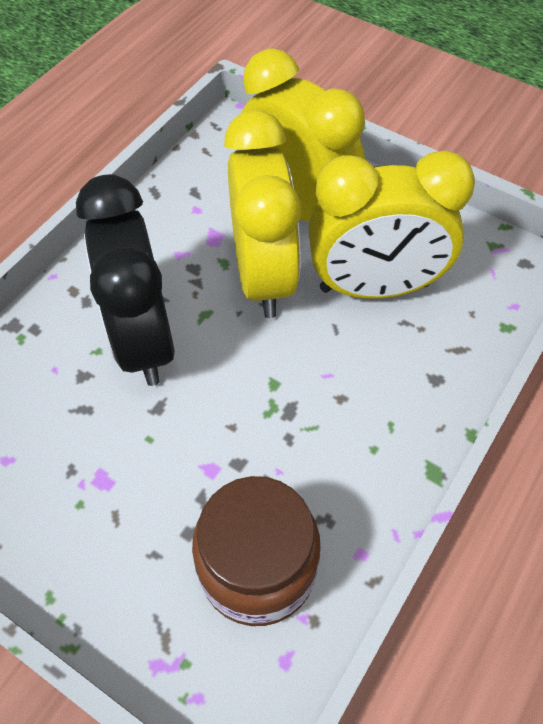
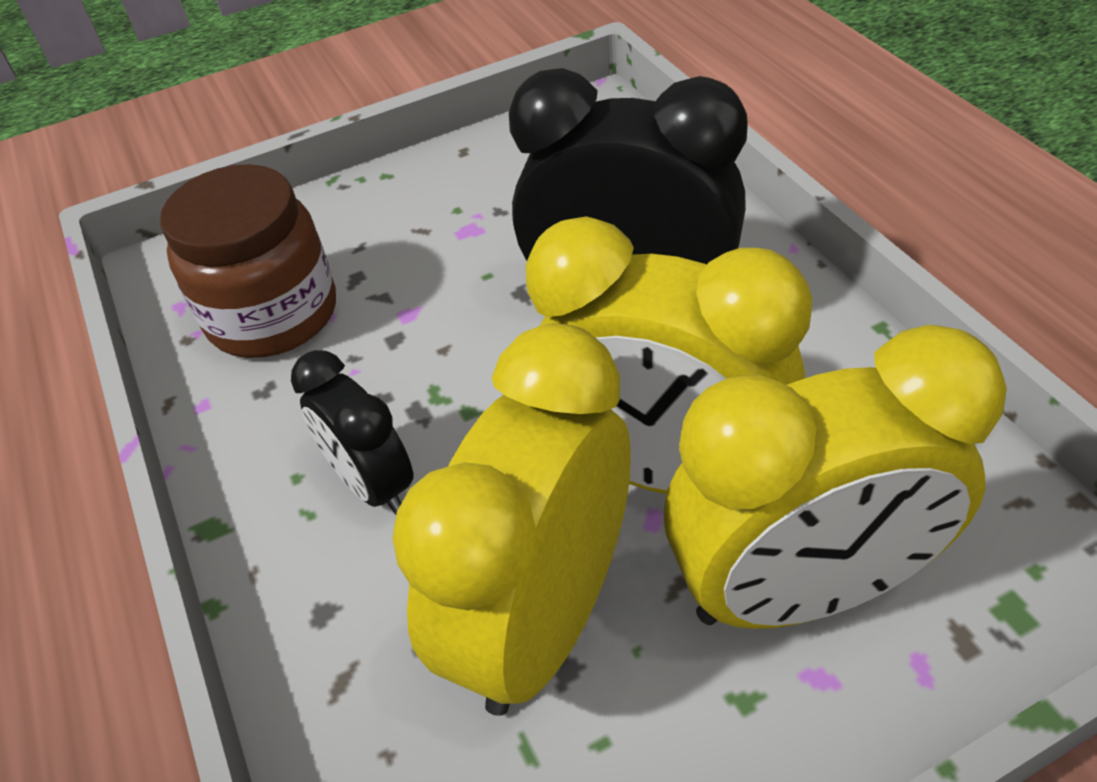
camera: 125 degrees right, 10 degrees down
none -> black clock [291,350,414,515]

